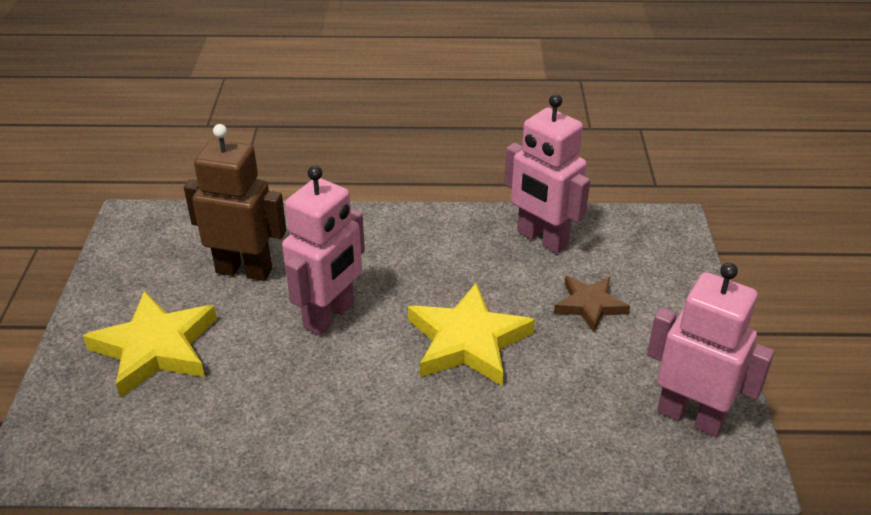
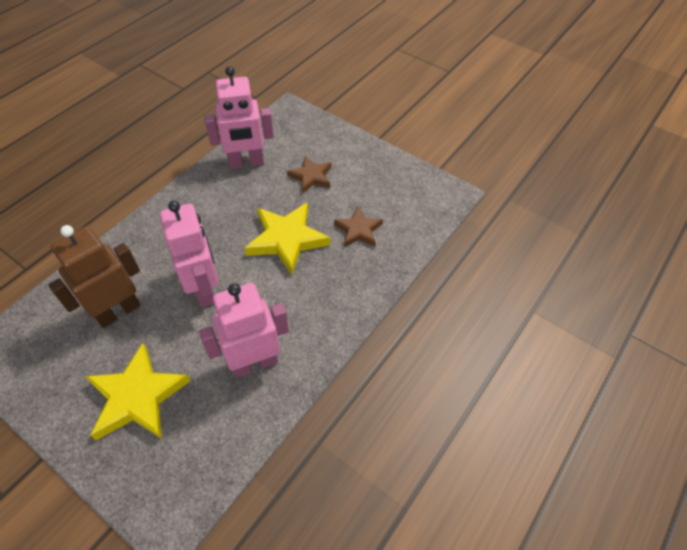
camera: 55 degrees left, 15 degrees up
pink robot [647,263,774,437] -> pink robot moved to [199,283,289,378]
none -> brown star [334,207,383,248]

